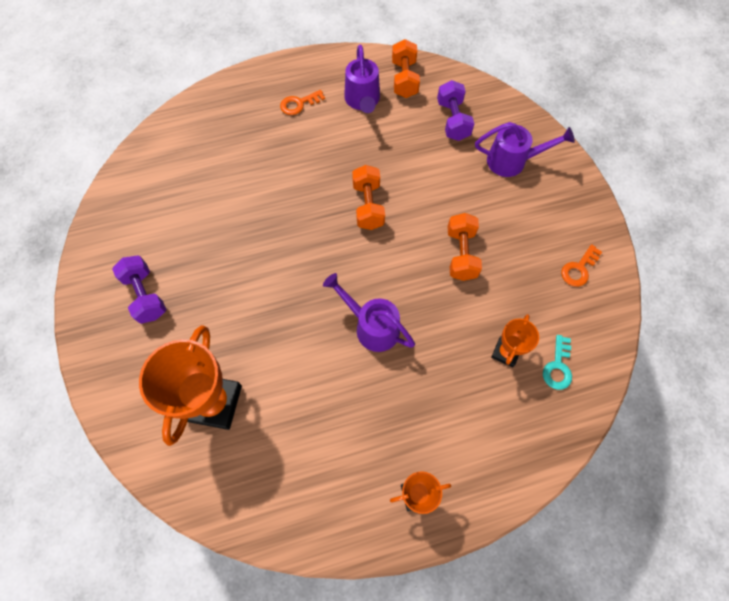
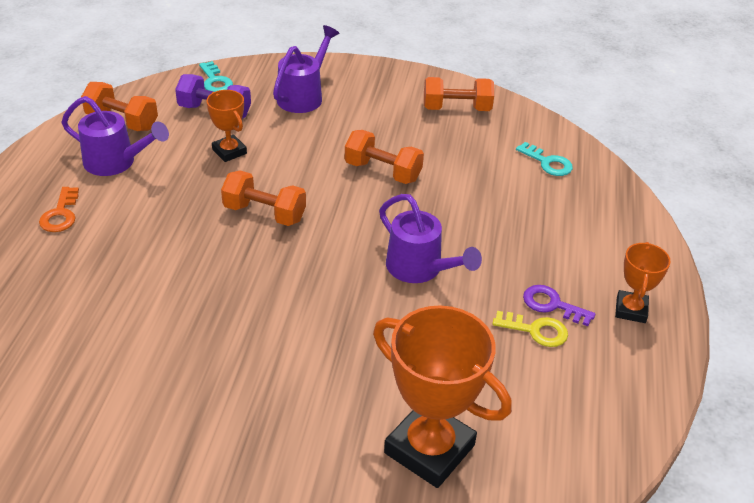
camera: 65 degrees left, 25 degrees down
purple dumbbell [112,255,166,324] -> none
purple watering can [323,273,415,352] -> purple watering can turned 105 degrees counterclockwise [379,194,482,283]
orange trophy [491,314,539,367] -> orange trophy moved to [206,90,247,162]
orange key [561,244,602,287] -> orange dumbbell [424,77,494,111]
none -> turquoise key [199,61,233,92]
none -> yellow key [493,311,568,347]
none -> purple key [523,285,596,326]

